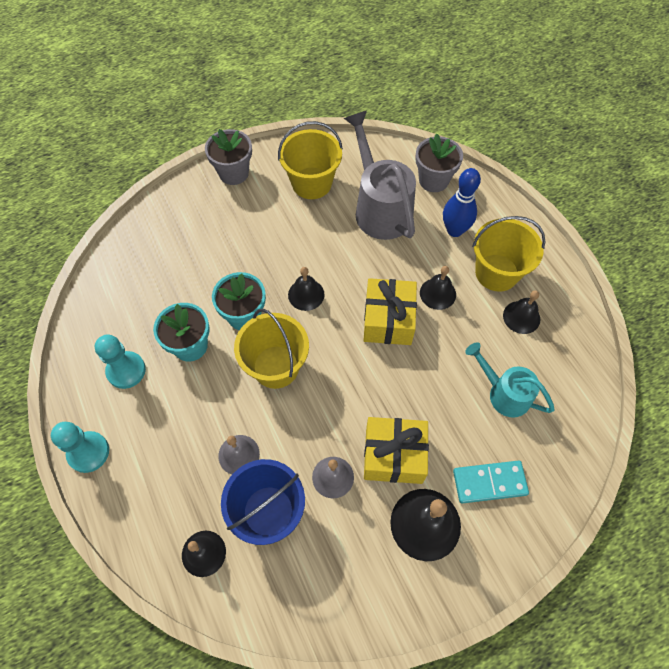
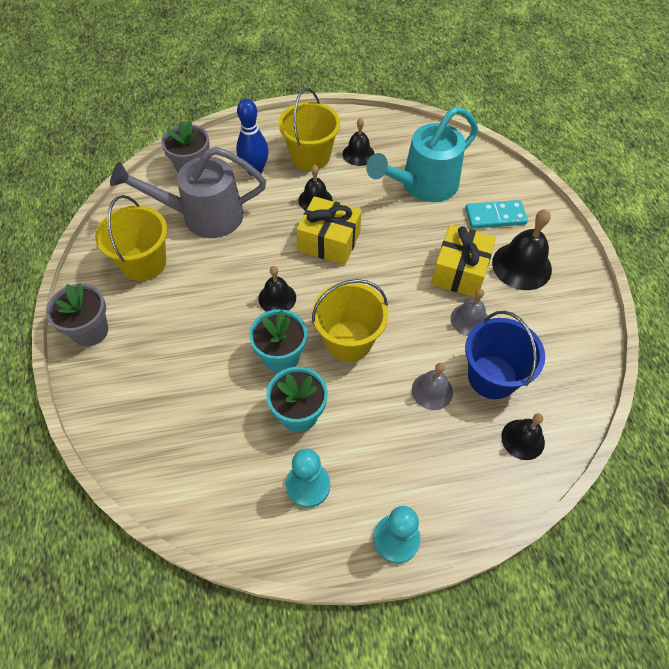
camera: 75 degrees left, 5 degrees down
turquoise domino [453,461,529,504] -> turquoise domino turned 75 degrees clockwise [465,200,528,229]
turquoise watering can [465,342,554,418] -> turquoise watering can [366,106,479,202], size x1.63

